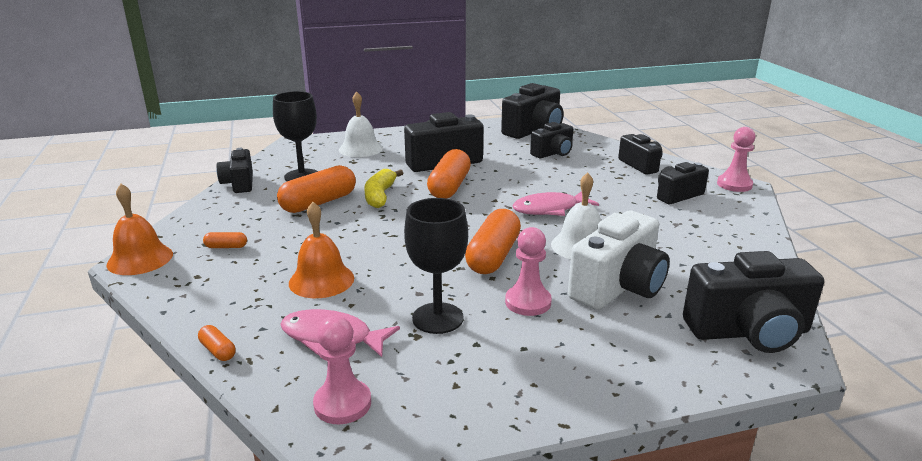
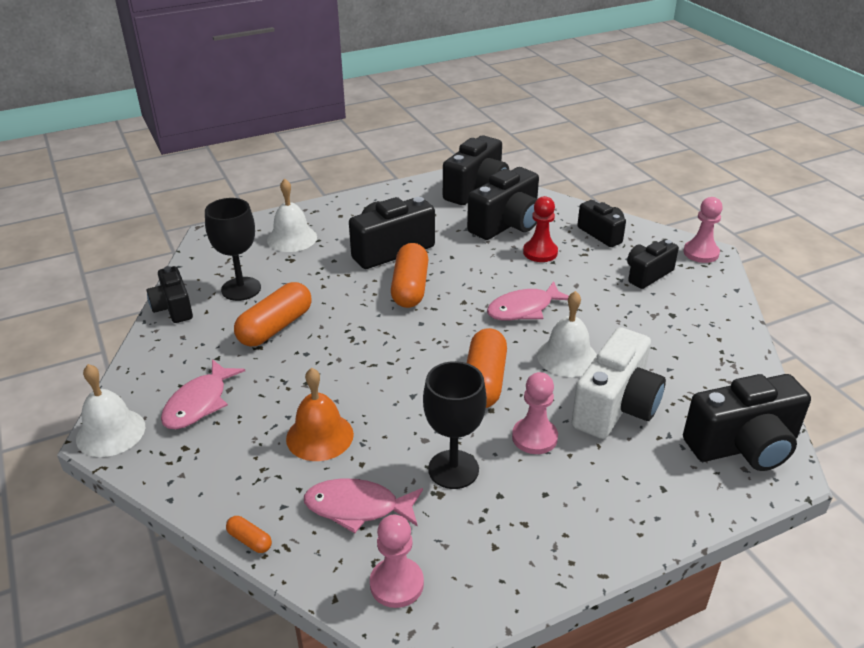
camera: 10 degrees left, 10 degrees up
orange bell [106,184,173,275] -> white bell [76,364,145,457]
orange capsule [203,232,247,248] -> pink fish [161,359,245,429]
yellow banana [365,169,403,208] -> none
black camera [530,122,573,158] -> black camera [467,167,539,240], size x1.63
none -> red pawn [523,196,558,262]

